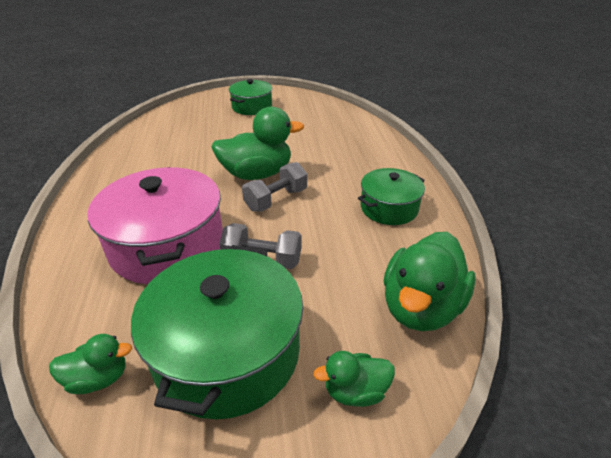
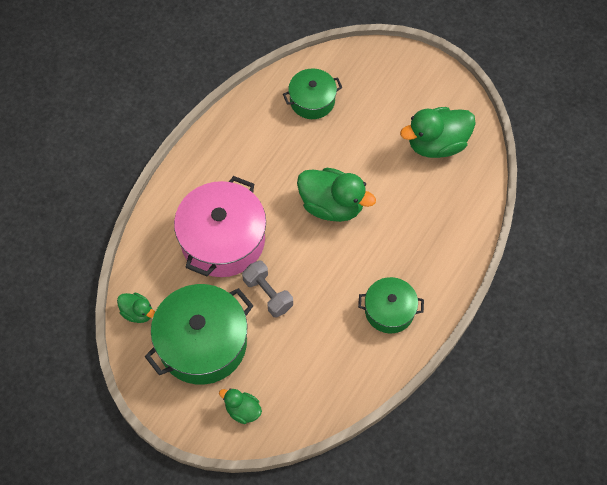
camera: 40 degrees right, 25 degrees up
green pot [229,79,272,115] -> green pot moved to [283,69,342,119]
grey dumbbell [242,162,307,212] -> none
green duck [384,232,476,331] -> green duck moved to [400,107,476,158]

